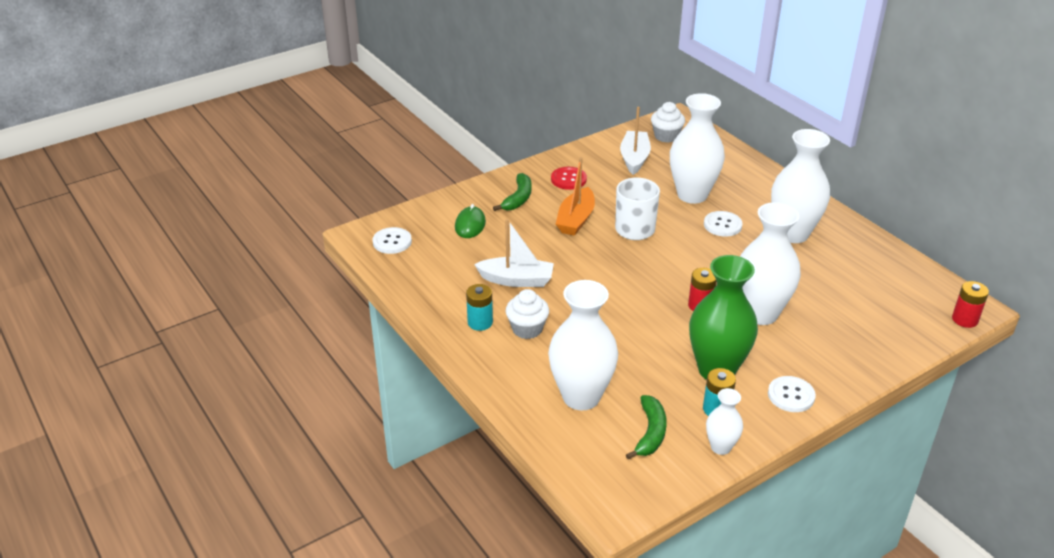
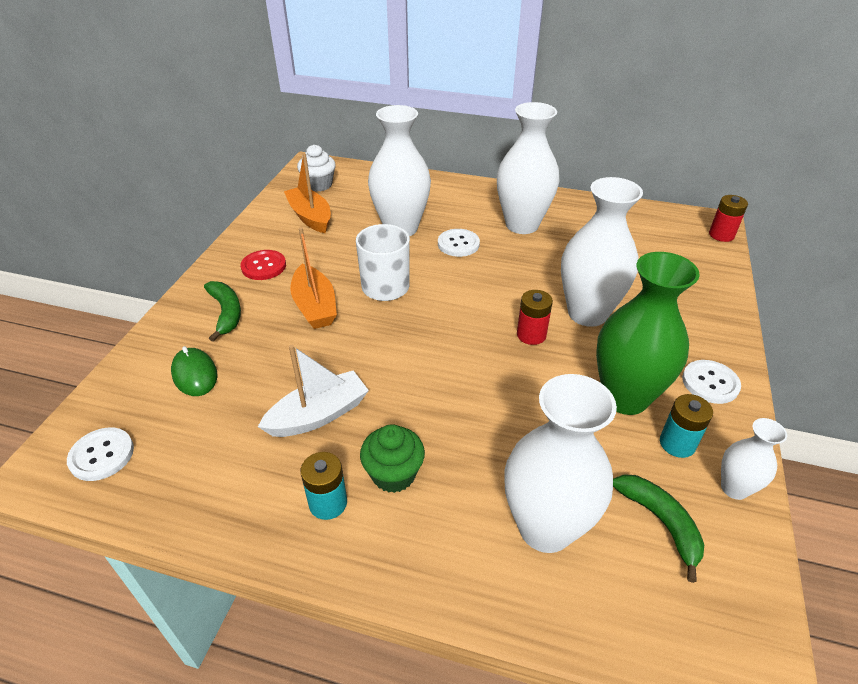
camera: 40 degrees left, 5 degrees up
white cupcake [506,289,549,339] -> green cupcake [360,424,425,493]
white boat [620,107,651,175] -> orange boat [284,153,331,233]

